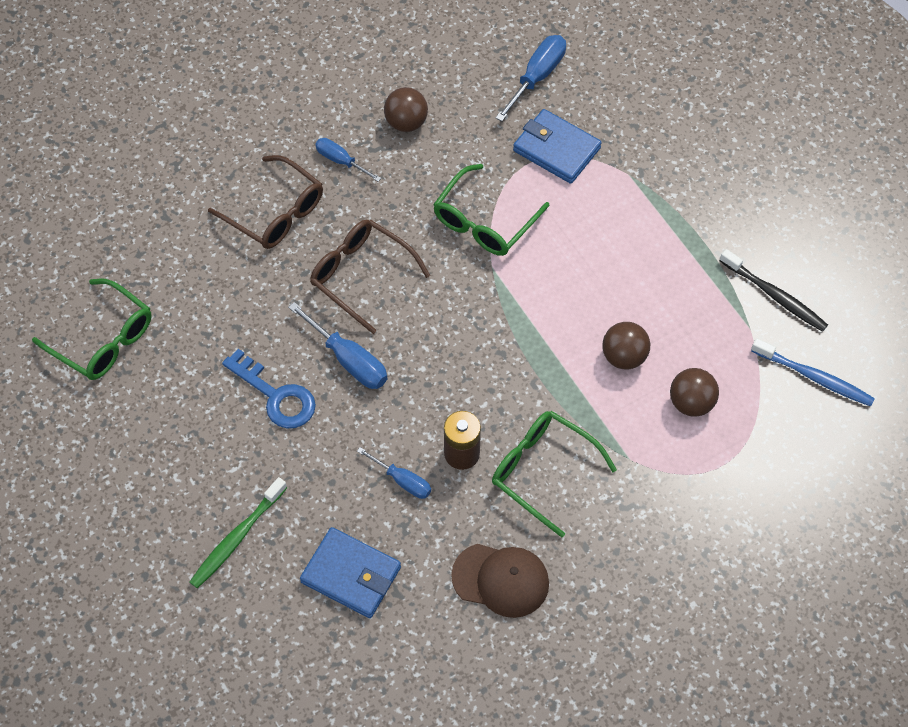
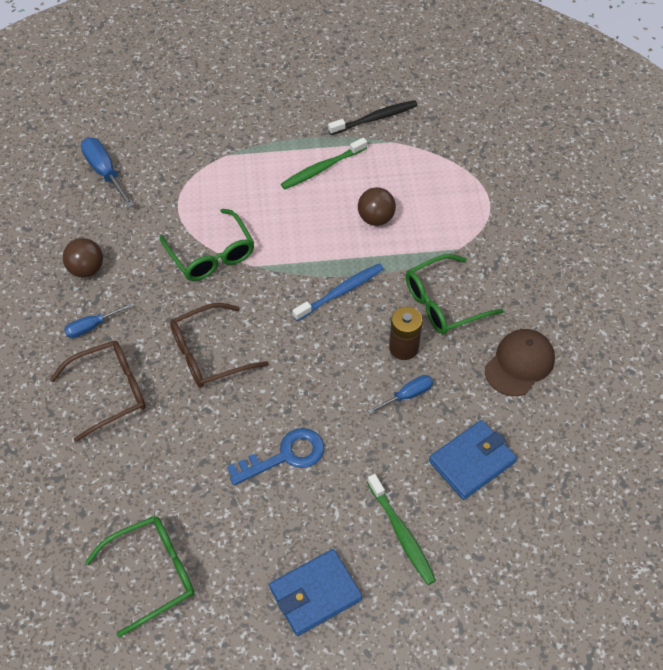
camera: 65 degrees left, 5 degrees down
blue screwdriver [288,302,388,389] -> none
blue wallet [513,109,602,184] -> blue wallet moved to [269,549,362,636]
brown ball [670,368,719,416] -> none
blue toothbrush [751,338,875,407] -> blue toothbrush moved to [292,263,384,321]
none -> green toothbrush [281,137,367,190]

